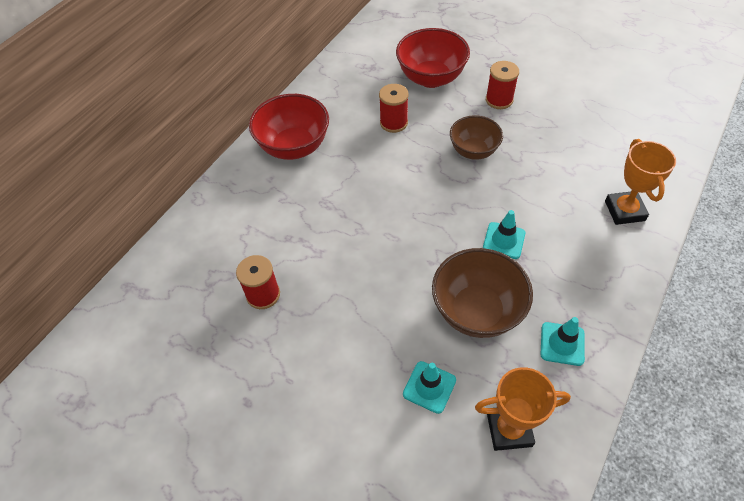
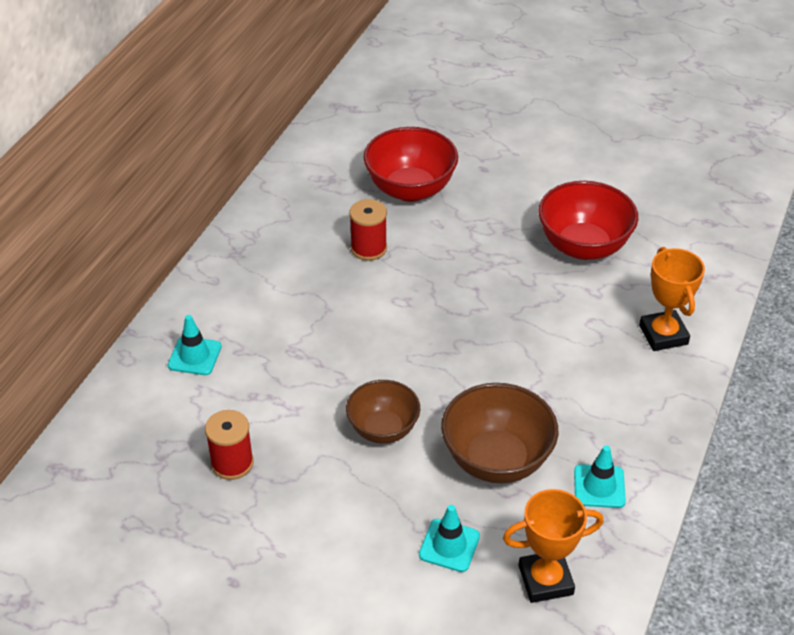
camera: 10 degrees left, 10 degrees down
red bowl [249,94,329,160] -> red bowl moved to [538,181,638,260]
brown bowl [450,115,503,160] -> brown bowl moved to [346,380,420,444]
turquoise traffic cone [483,210,525,259] -> turquoise traffic cone moved to [168,315,222,375]
red spool [486,61,519,109] -> none

